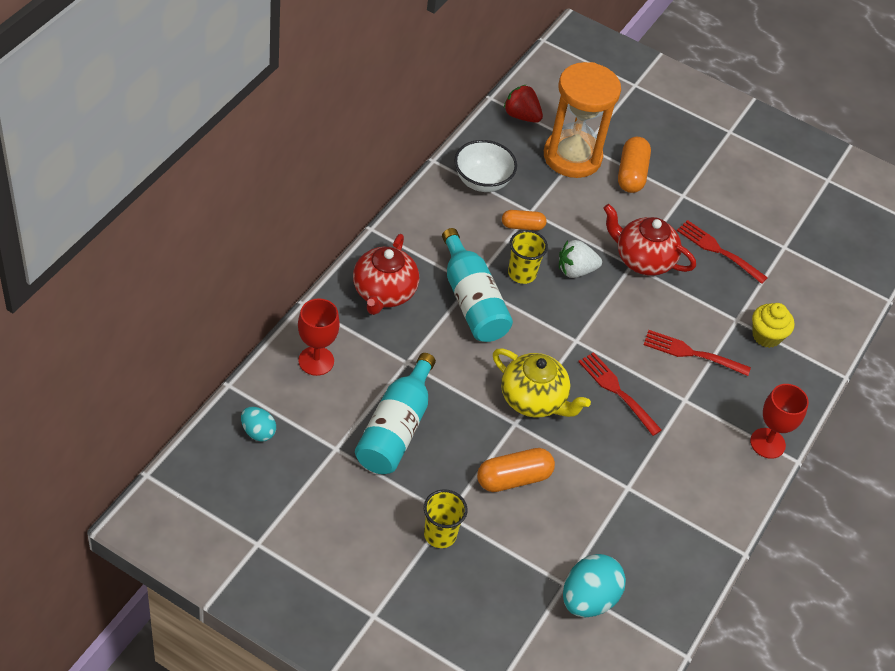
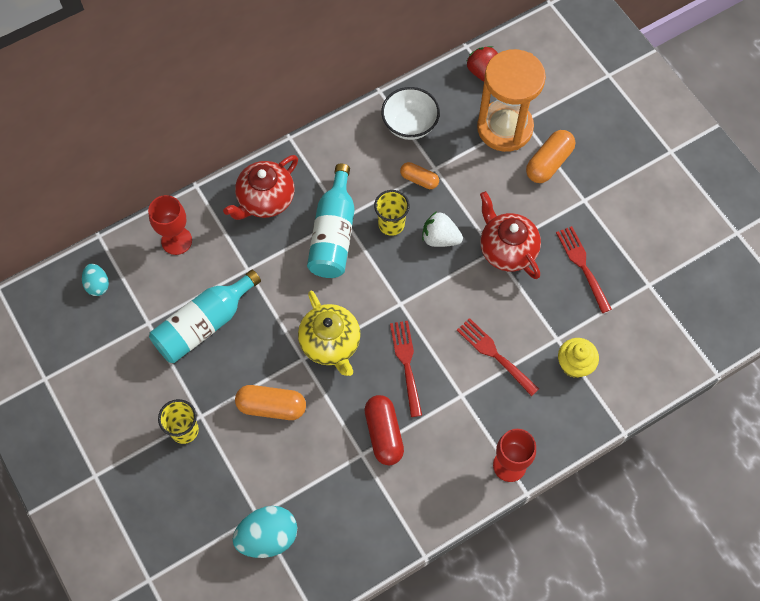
camera: 35 degrees right, 15 degrees up
none -> red capsule [365,395,404,465]

